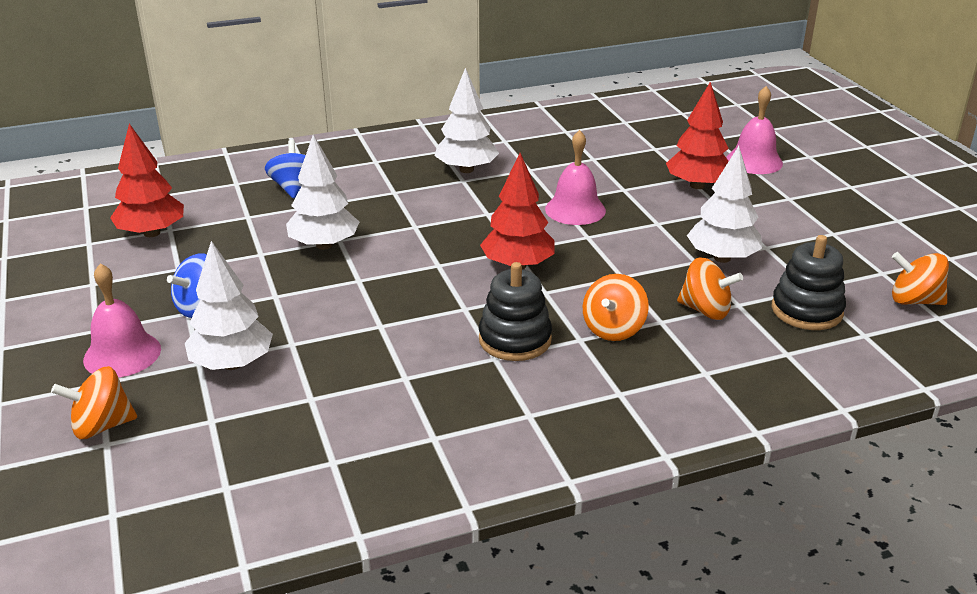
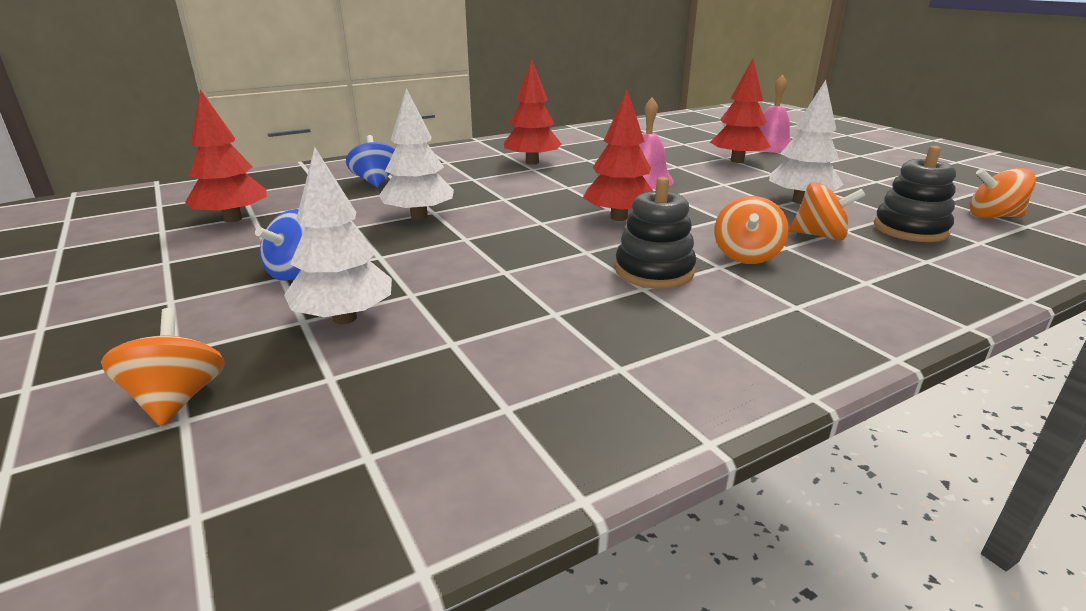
camera: 10 degrees left, 5 degrees down
orange spinning top [51,366,137,439] -> orange spinning top turned 105 degrees clockwise [101,308,225,427]
pink bell [83,263,161,377] -> none
white tree [435,68,499,173] -> red tree [504,59,562,165]

